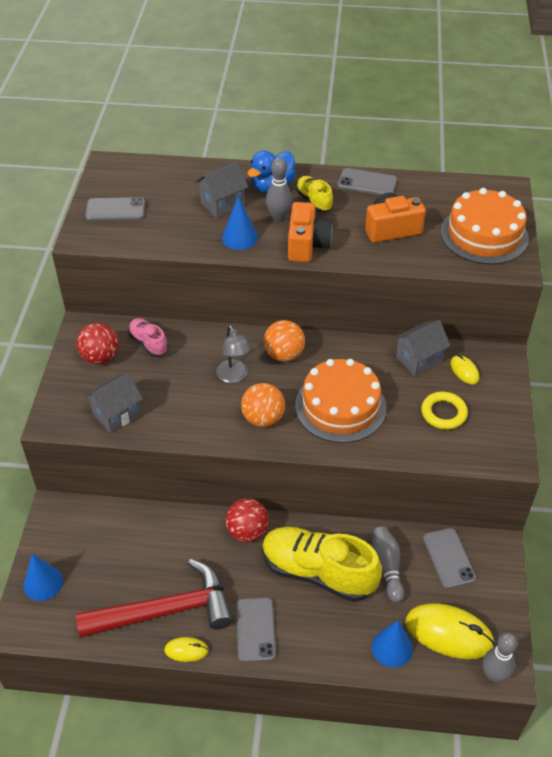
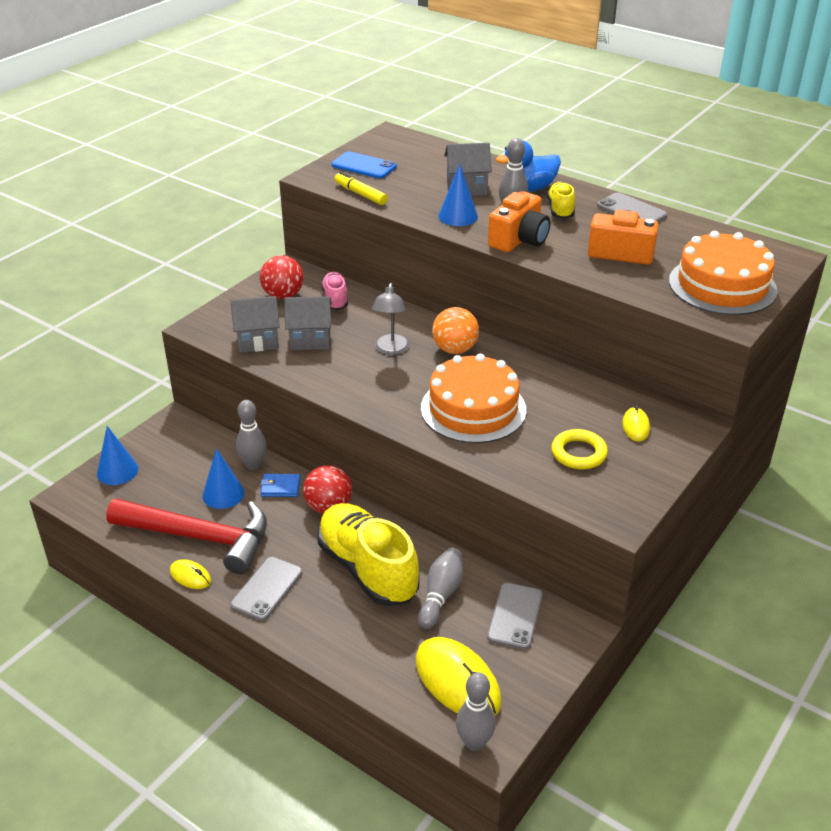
camera: 30 degrees right, 10 degrees down
grey phone [85,197,145,221] -> blue phone [331,151,397,179]
orange ball [241,383,285,427] -> none
blue cone [372,620,413,668] -> blue cone moved to [202,448,245,509]
grey house [394,320,450,376] -> grey house moved to [284,296,332,350]
none -> grey bowling pin [236,400,267,470]
none -> blue wallet [260,474,300,497]
none -> yellow marker [334,172,388,205]

